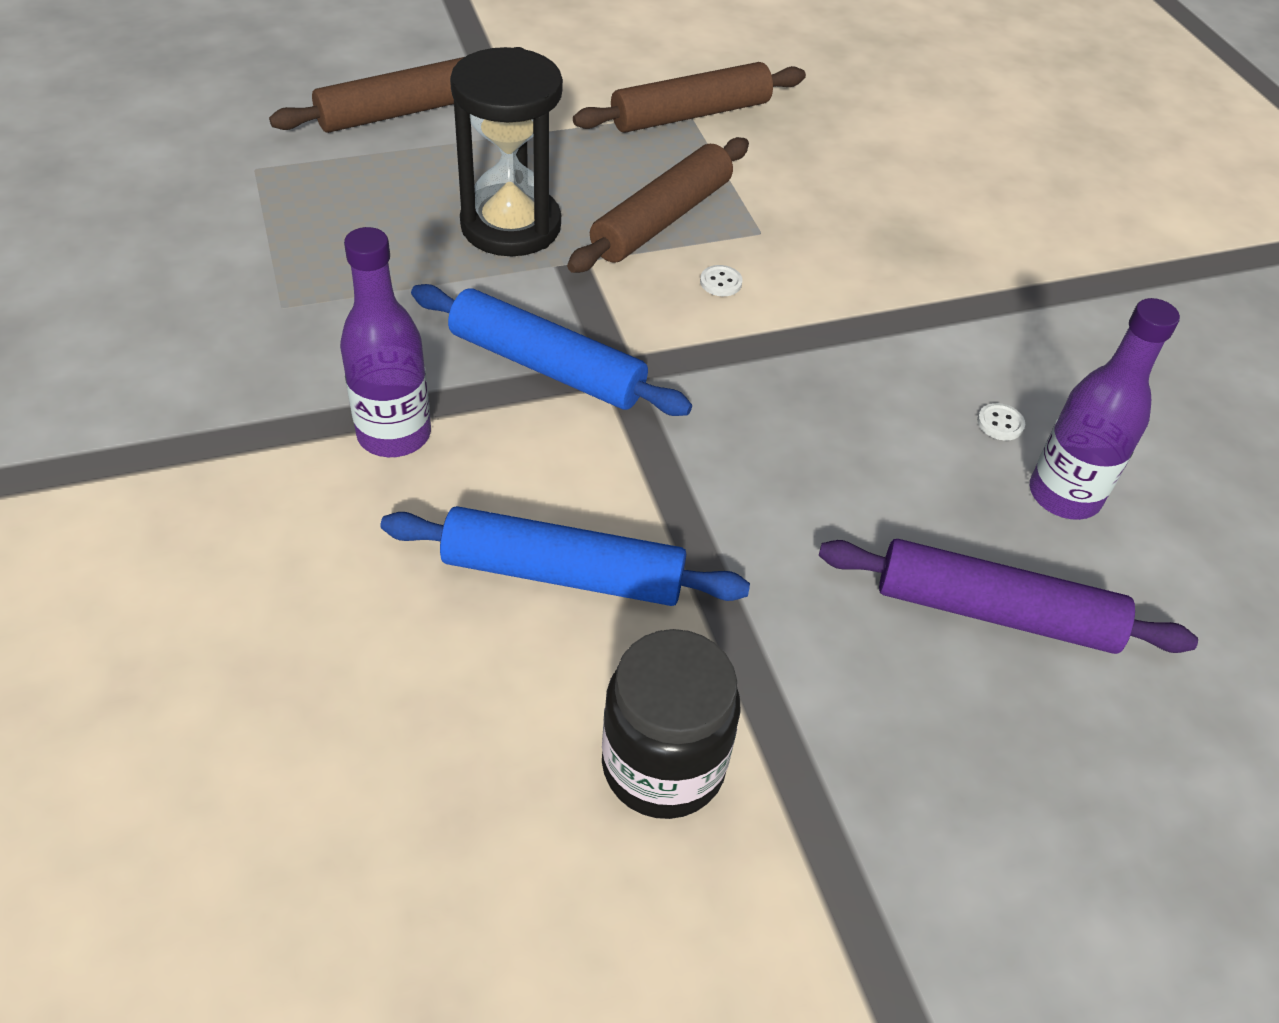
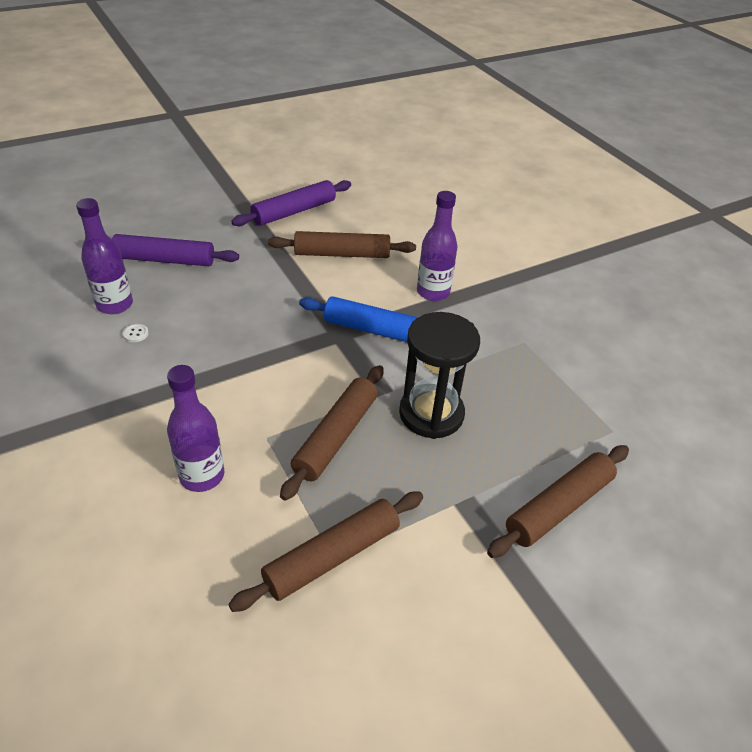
camera: 170 degrees right, 5 degrees down
blue rolling pin [381,506,750,606] -> brown rolling pin [268,231,416,258]
black jar [602,629,740,819] -> purple rolling pin [231,180,351,226]
white button [700,265,743,296] -> none
none -> purple bottle [167,365,224,492]

